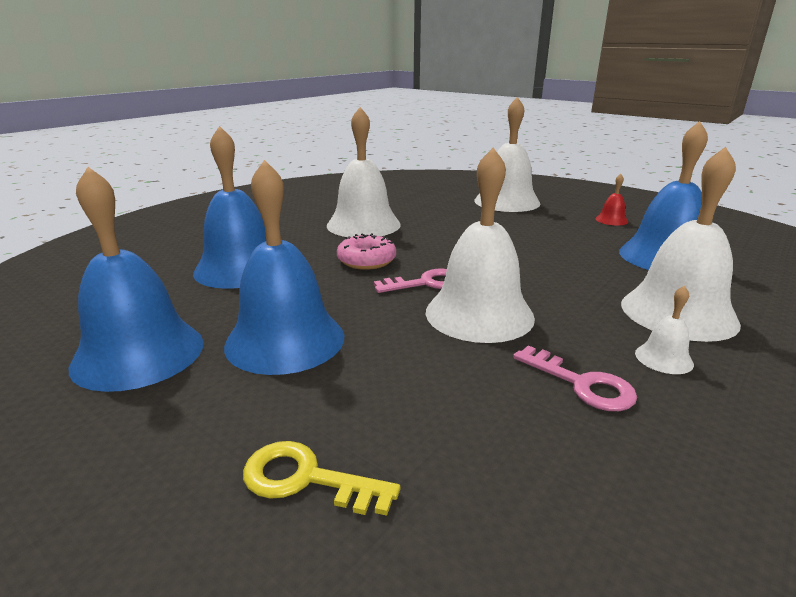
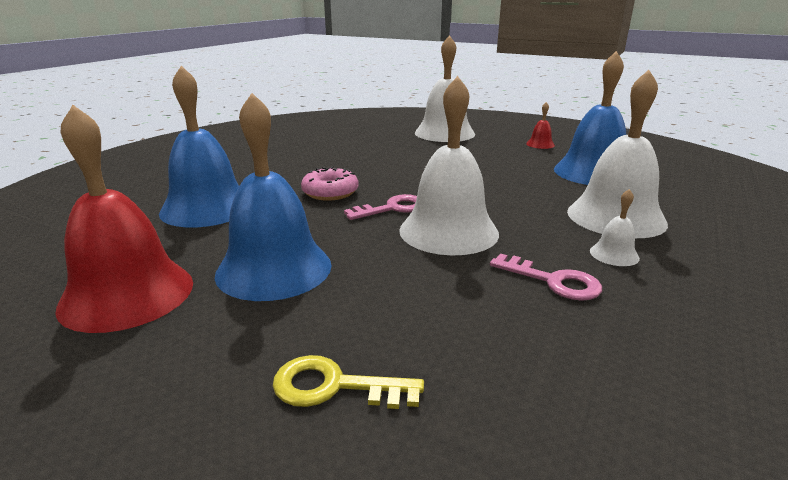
camera: 10 degrees left, 0 degrees up
blue bell [69,167,203,392] -> red bell [55,105,193,333]
white bell [327,107,401,237] -> none

